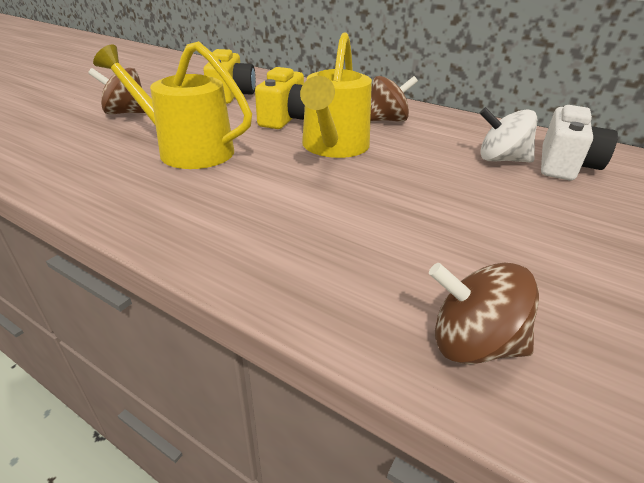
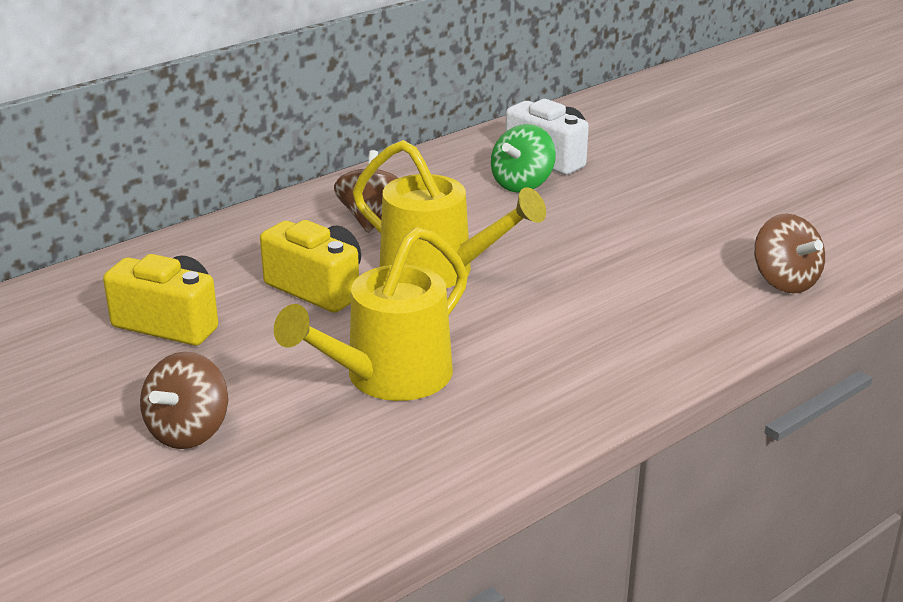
camera: 70 degrees left, 5 degrees down
brown spinning top [429,263,539,365] -> brown spinning top turned 60 degrees counterclockwise [754,214,825,293]
white spinning top [479,107,537,162] -> green spinning top [491,124,556,193]

